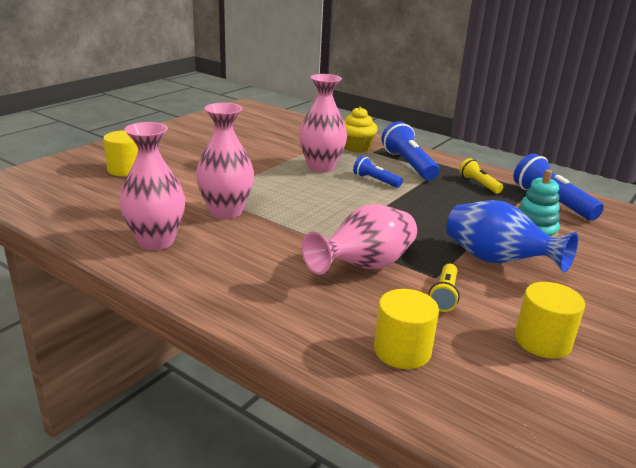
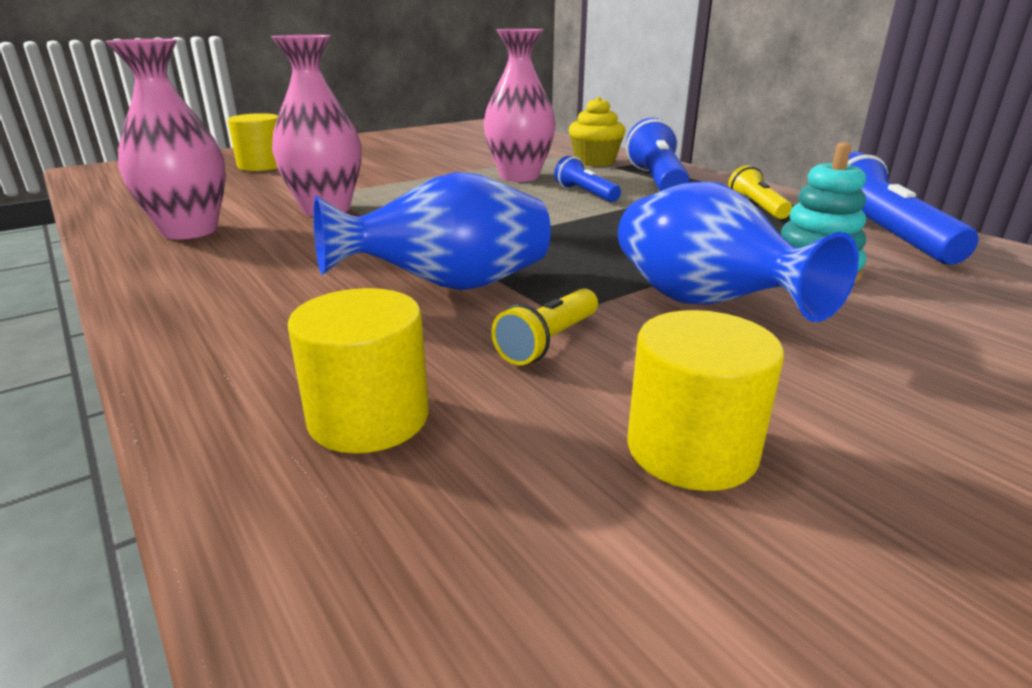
camera: 20 degrees right, 0 degrees up
pink vase [302,204,417,274] -> blue vase [313,172,551,290]

